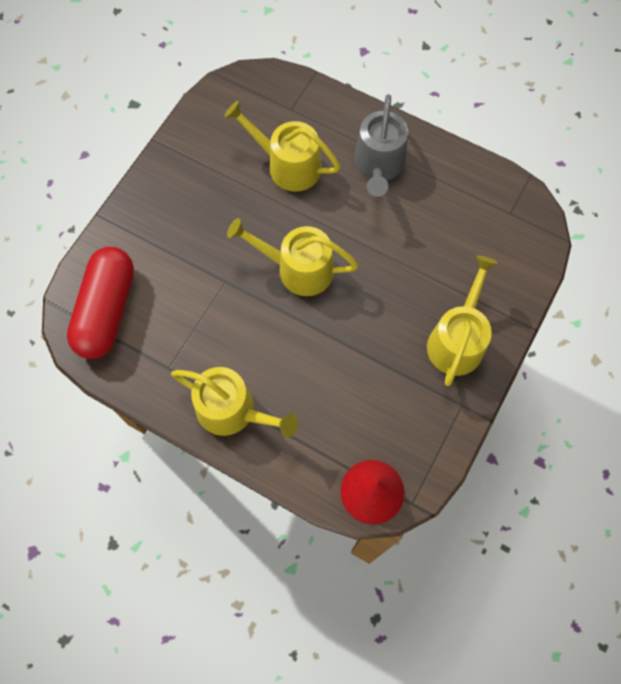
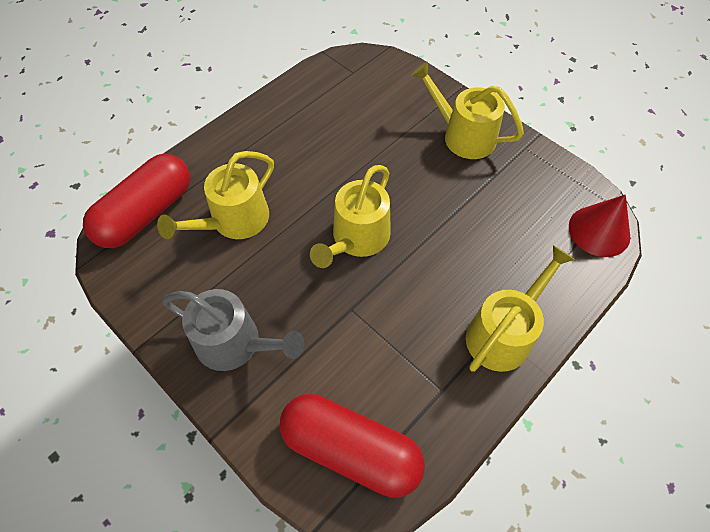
camera: 75 degrees left, 10 degrees down
grey watering can [354,94,408,197] -> grey watering can moved to [162,289,304,371]
none -> red capsule [83,154,190,248]

